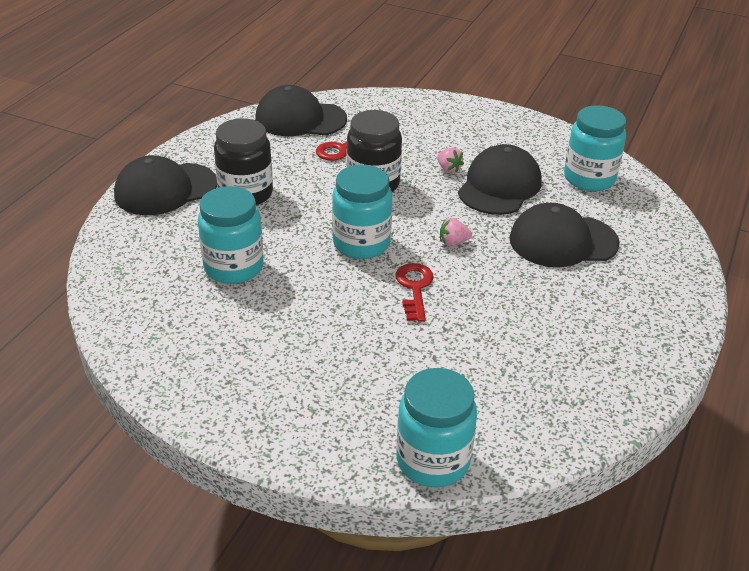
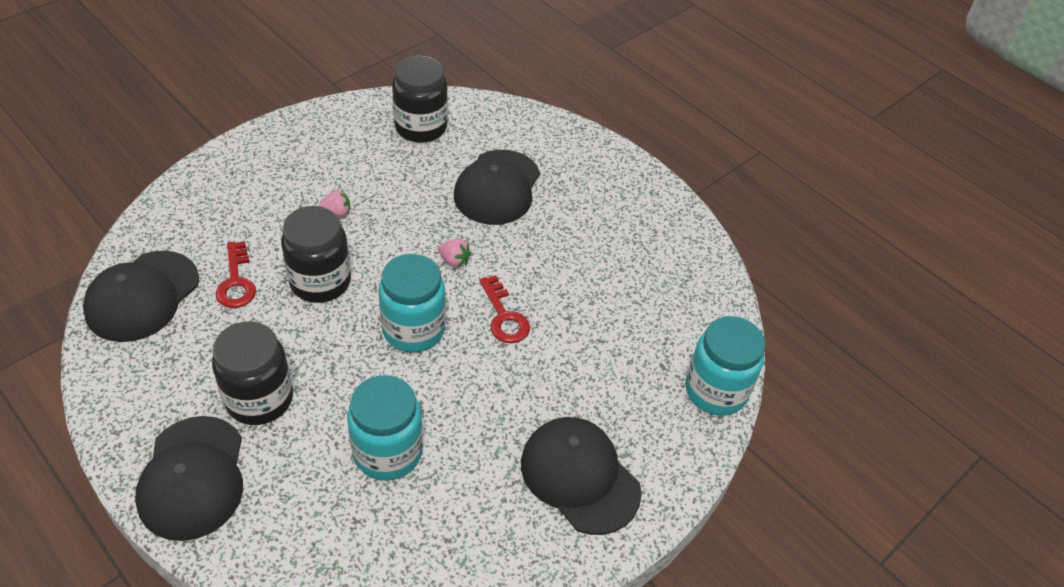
camera: 70 degrees left, 10 degrees up
red key [395,263,434,322] -> red key turned 135 degrees counterclockwise [479,275,530,343]
pink strawberry [440,218,472,246] -> pink strawberry turned 75 degrees counterclockwise [438,239,471,268]
black cap [458,144,542,215] -> black cap moved to [521,417,642,535]
turquoise jar [564,105,626,191] -> black jar [392,56,448,143]

